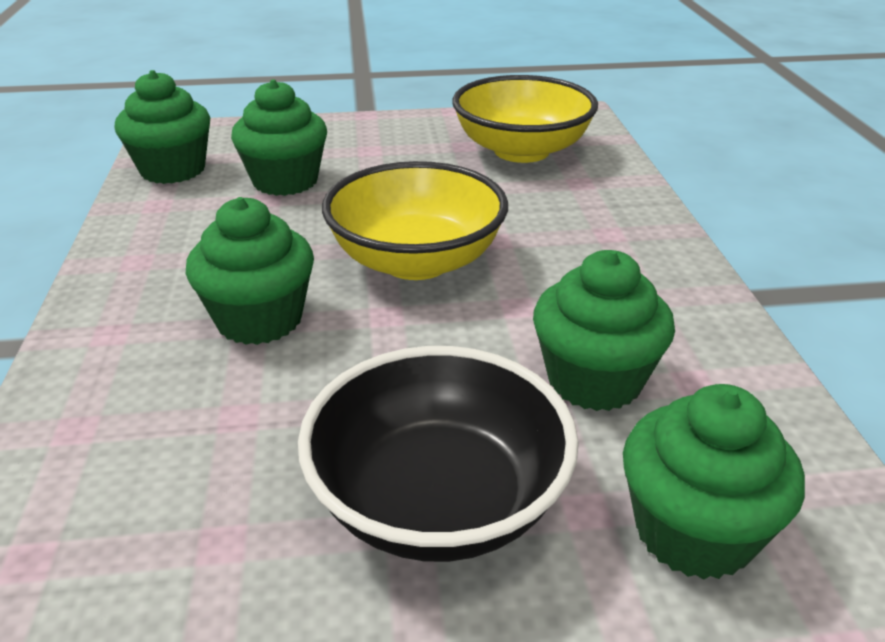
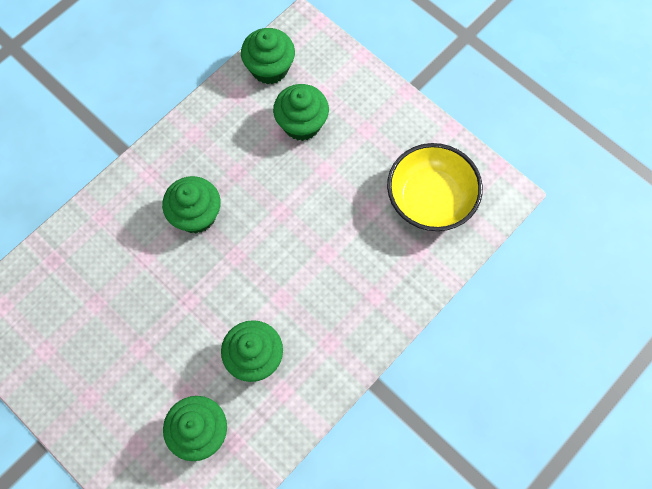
camera: 50 degrees right, 35 degrees up
black bowl [298,346,579,562] -> none
yellow bowl [322,161,508,280] -> none

